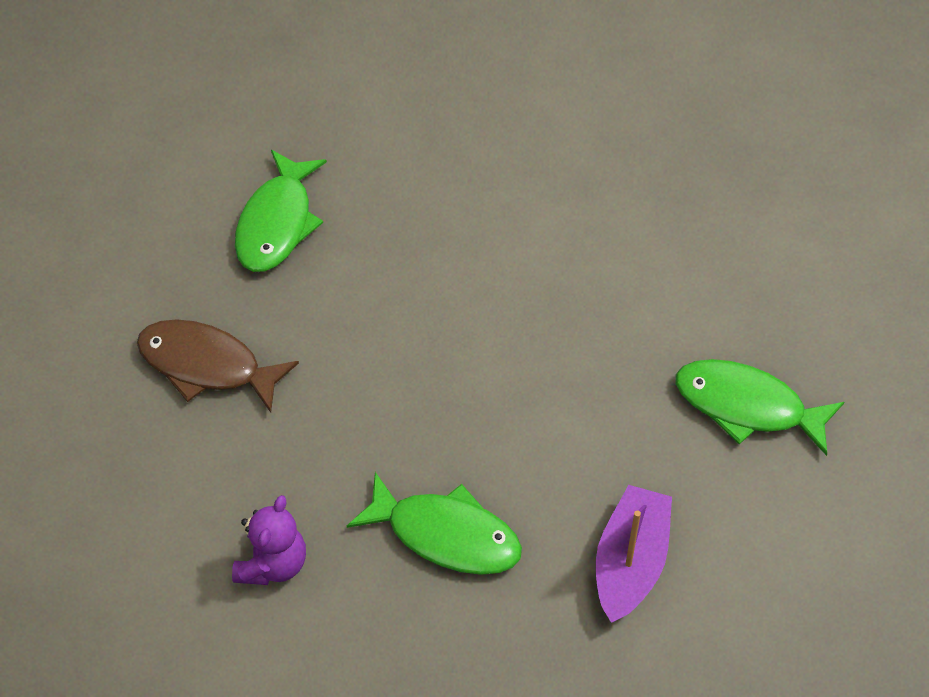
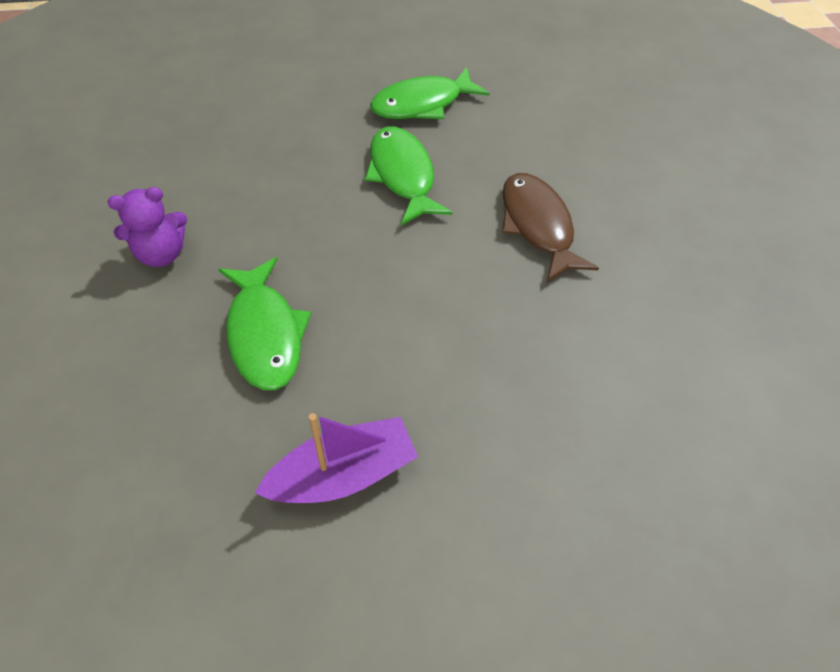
camera: 45 degrees right, 0 degrees up
brown fish [137,319,299,413] -> brown fish moved to [502,173,599,282]
green fish [676,359,844,456] -> green fish moved to [365,126,453,226]

